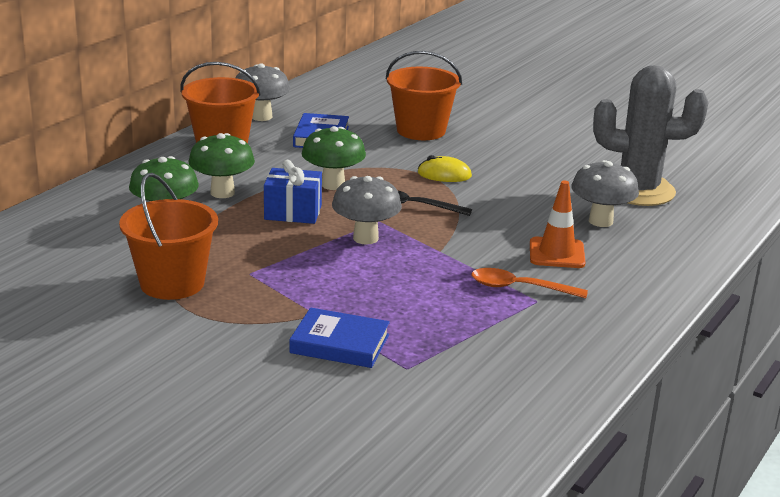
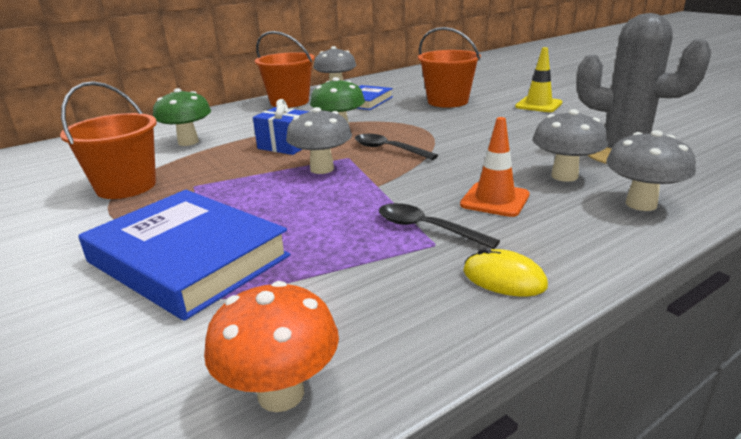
camera: 25 degrees right, 0 degrees up
green mushroom [189,133,255,198] -> none
blue book [290,308,390,368] -> blue book [79,190,290,321], size x1.80
yellow mouse [418,155,472,182] -> yellow mouse moved to [463,247,548,297]
orange spoon [471,268,588,298] -> black spoon [379,203,500,249]
none -> orange mushroom [204,281,339,412]
none -> yellow traffic cone [515,47,562,112]
none -> grey mushroom [606,130,696,211]

